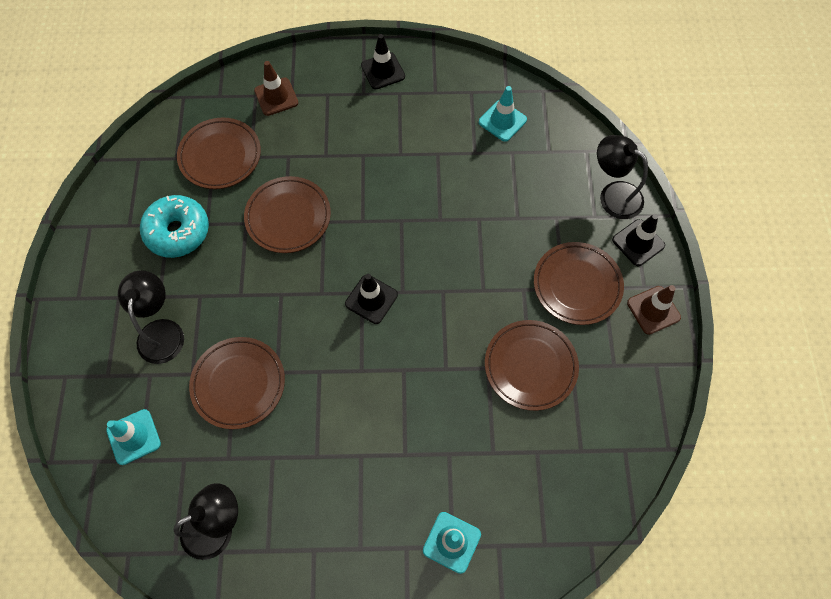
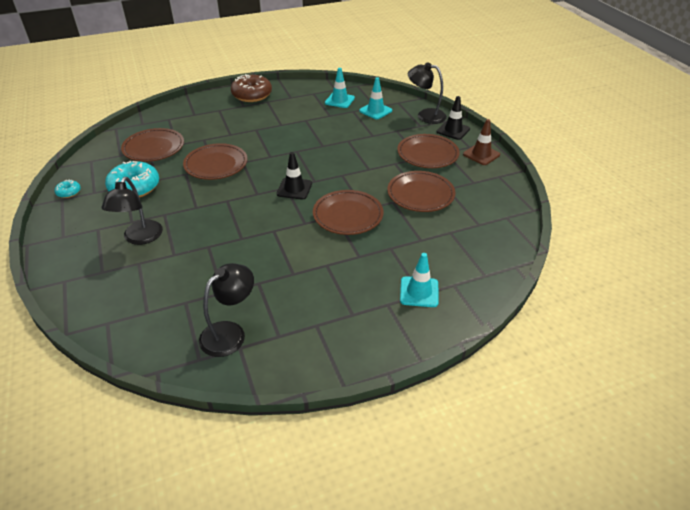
camera: 20 degrees left, 25 degrees down
turquoise traffic cone [106,409,161,465] -> turquoise traffic cone moved to [359,77,392,119]
black lamp [118,270,184,364] -> black lamp turned 150 degrees counterclockwise [101,177,163,245]
brown plate [189,337,285,429] -> brown plate moved to [313,190,383,235]
brown traffic cone [254,61,298,116] -> none
black traffic cone [361,34,405,89] -> brown donut [231,74,272,102]
none -> turquoise donut [55,180,81,198]

